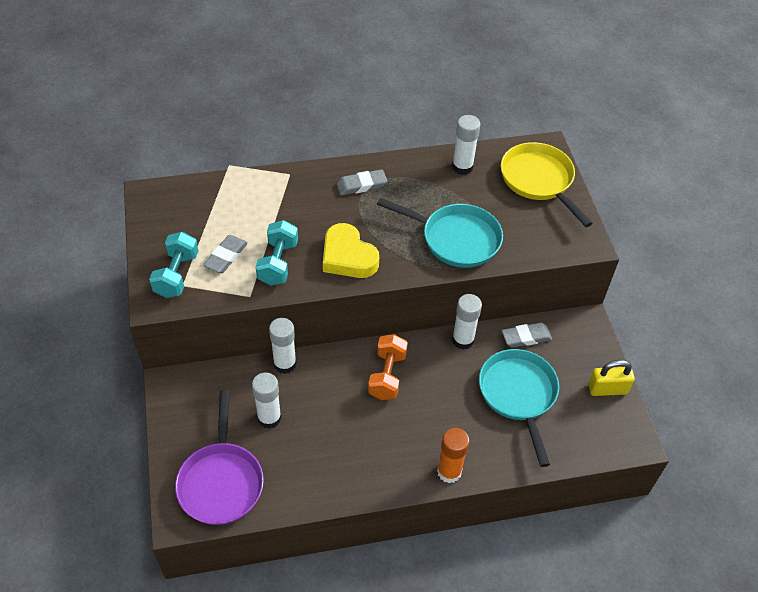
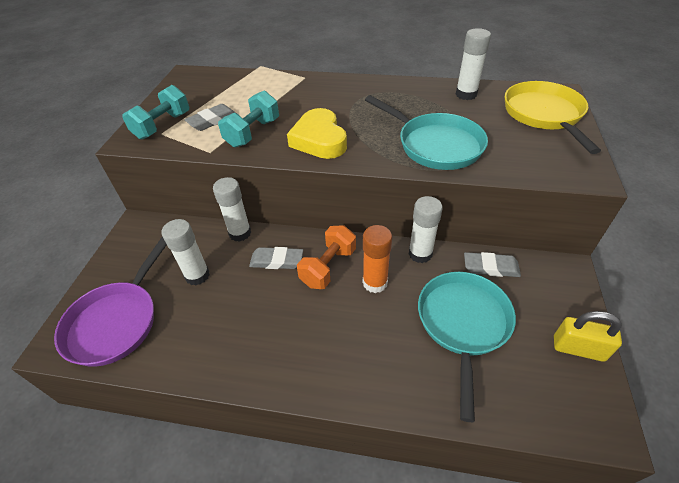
camera: 25 degrees right, 5 degrees down
grey eraser [337,169,387,195] -> grey eraser moved to [249,247,303,269]
orange glue stick [437,428,470,483] -> orange glue stick moved to [363,225,392,293]

